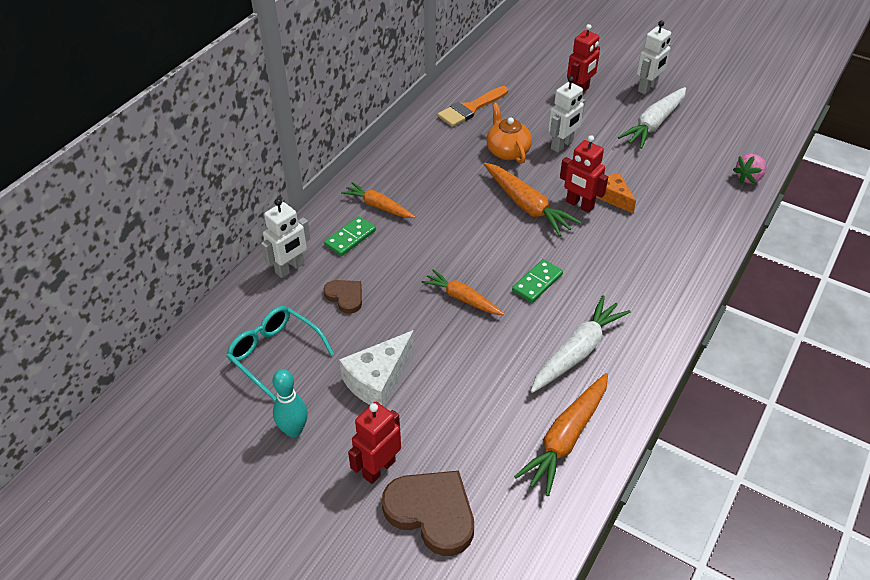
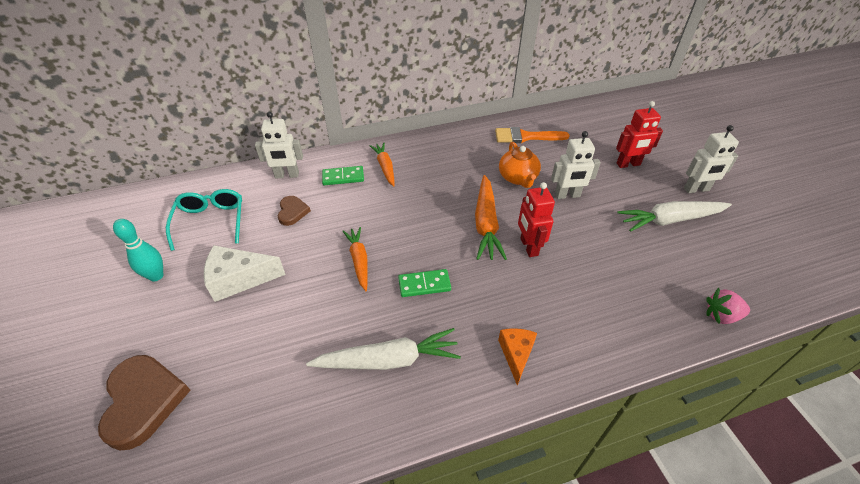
camera: 40 degrees right, 0 degrees up
red robot [348,402,401,484] -> none
orange teapot [486,103,532,164] -> orange teapot turned 150 degrees clockwise [499,142,541,188]
orange carrot [514,373,608,496] -> none
orange cheese [596,173,636,213] -> orange cheese moved to [498,328,537,385]

